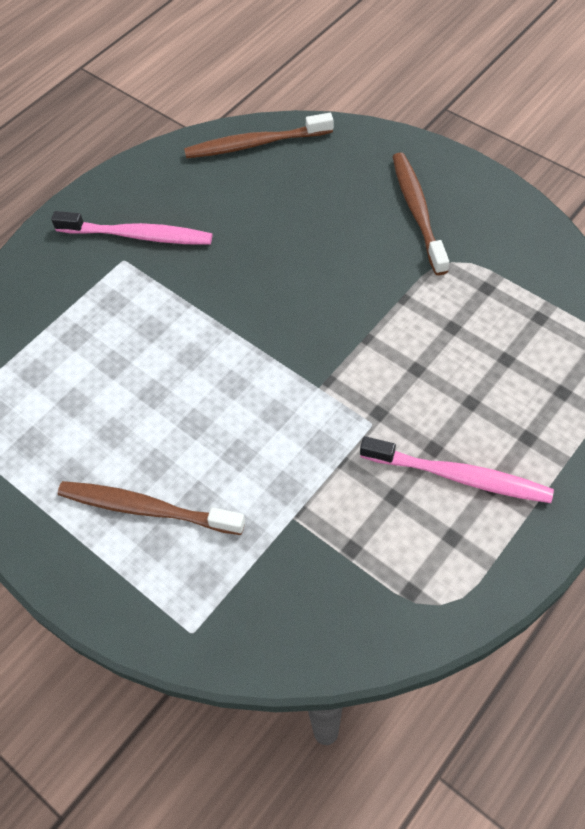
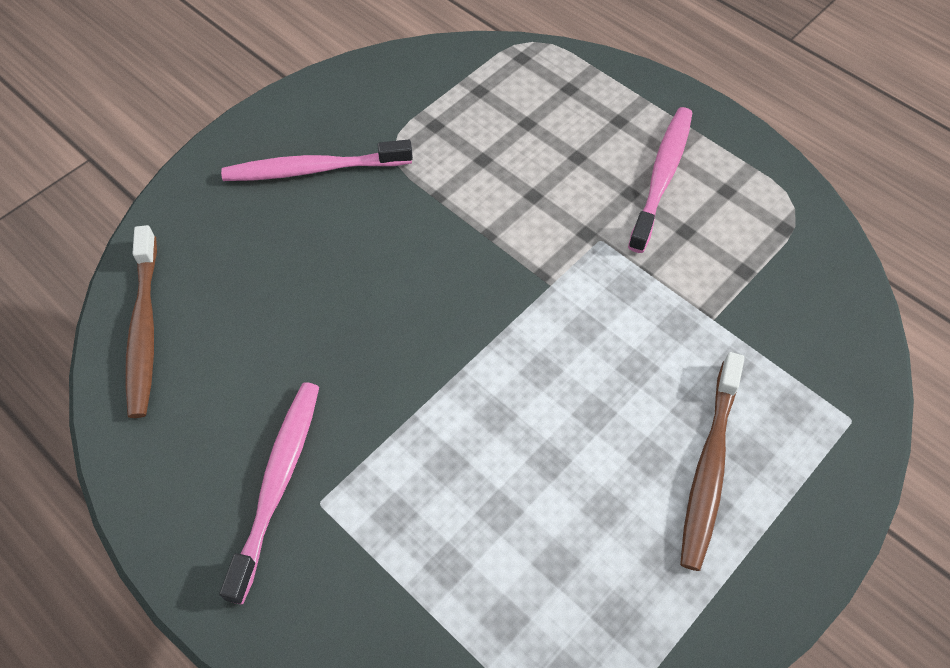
camera: 90 degrees left, 0 degrees up
brown toothbrush [392,152,449,275] -> pink toothbrush [221,140,413,181]

